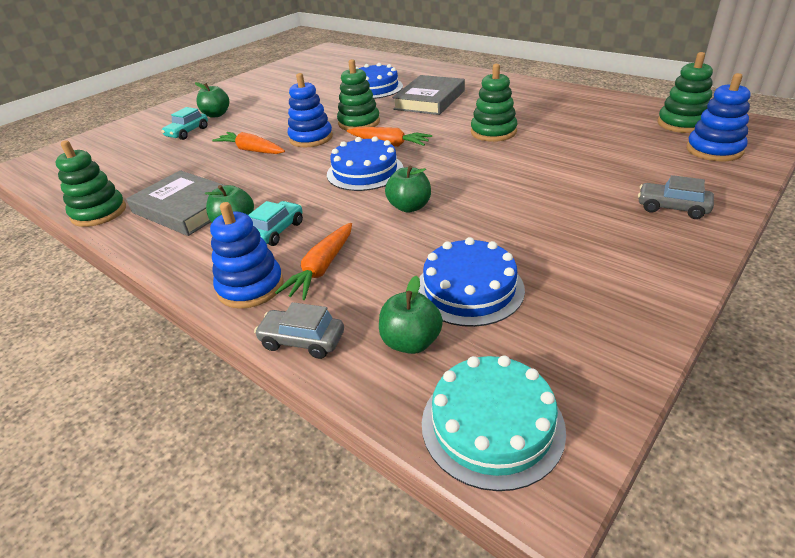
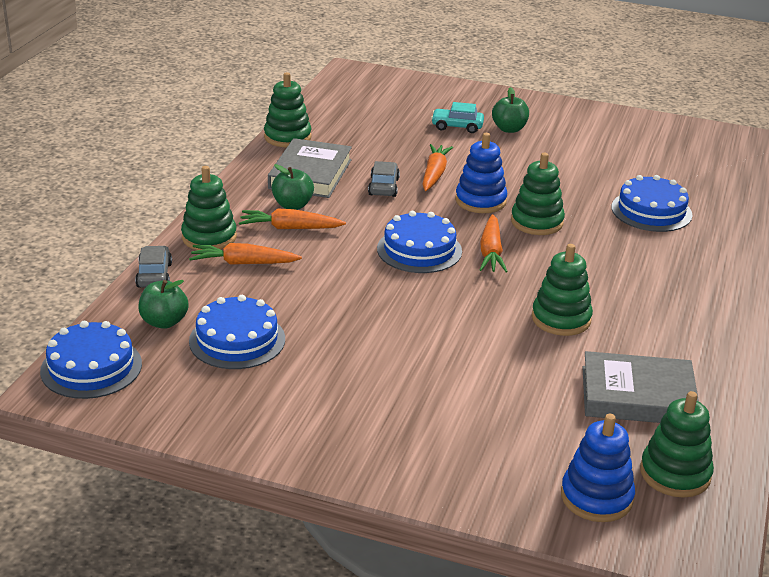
camera: 65 degrees right, 5 degrees down
blue stacking toy [210,202,284,309] -> green stacking toy [181,166,237,250]
turquoise car [249,201,303,246] -> orange carrot [239,208,346,229]
green apple [385,166,431,213] -> none
grey book [392,75,465,115] -> grey book moved to [582,351,699,423]
turquoise cake [422,356,566,491] -> blue cake [40,321,142,399]
grey car [638,175,714,219] -> grey car moved to [368,161,400,197]

